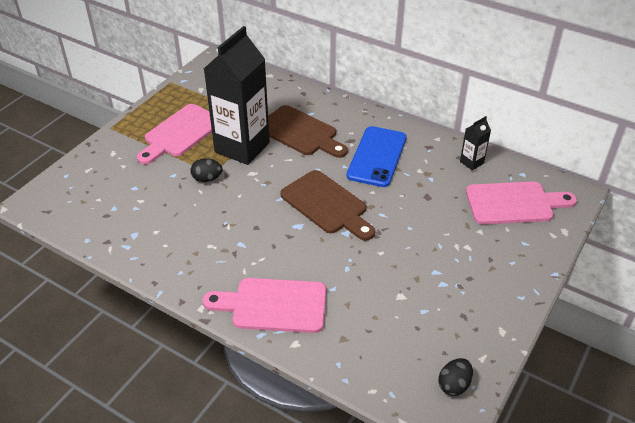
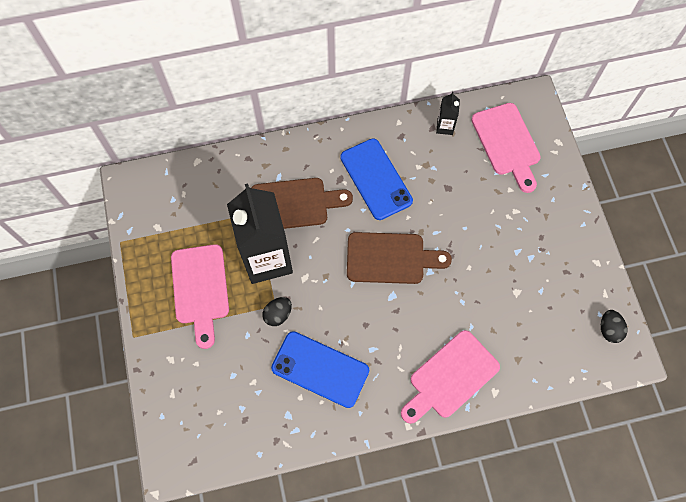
camera: 45 degrees left, 25 degrees up
pink cutting board [466,182,577,224] -> pink cutting board turned 120 degrees clockwise [472,103,541,193]
none -> blue phone [271,331,369,408]

